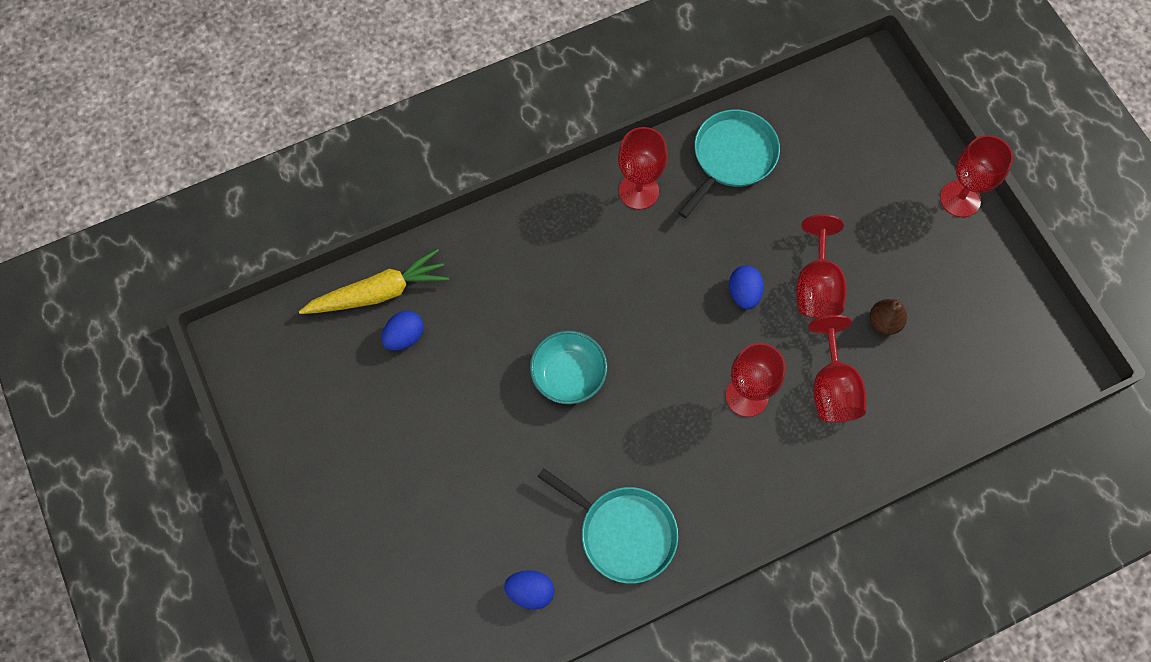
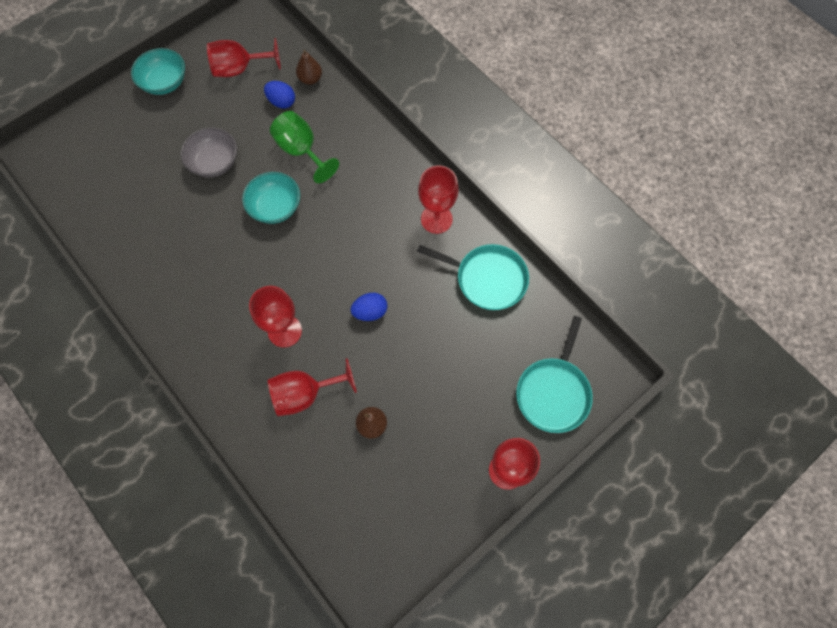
camera: 75 degrees right, 0 degrees up
yellow carrot [299,249,449,314] -> brown pear [296,50,322,85]
blue egg [504,570,554,610] -> none
turquoise pan [537,468,678,584] -> turquoise pan moved to [516,316,593,433]
red goblet [796,214,847,318] -> red goblet moved to [207,38,281,77]
none -> turquoise bowl [131,48,185,95]
none -> grey bowl [181,127,237,177]
none -> green goblet [270,111,339,183]

